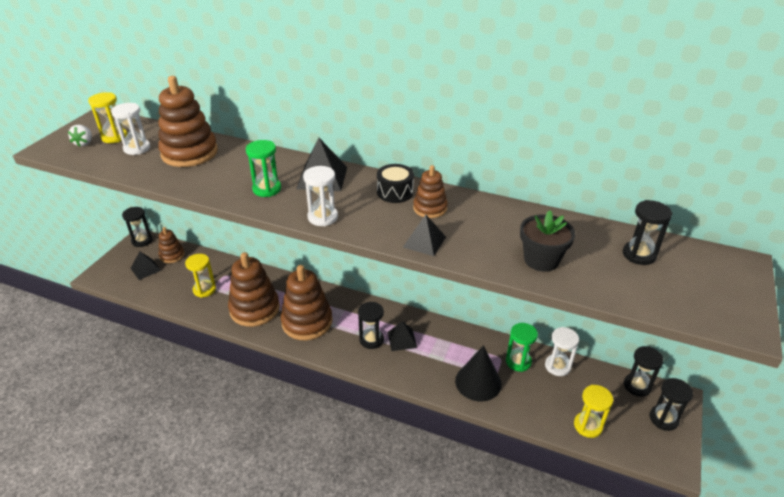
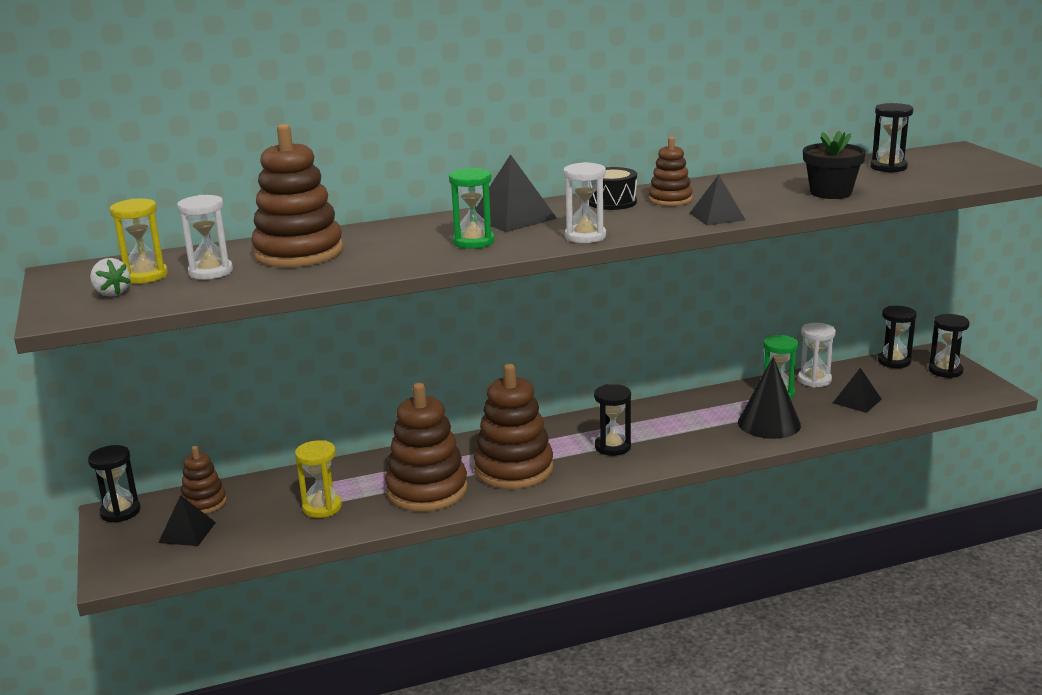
camera: 40 degrees left, 15 degrees down
black pyramid [387,321,417,351] -> black pyramid moved to [833,368,882,413]
yellow hourglass [574,385,613,438] -> none

